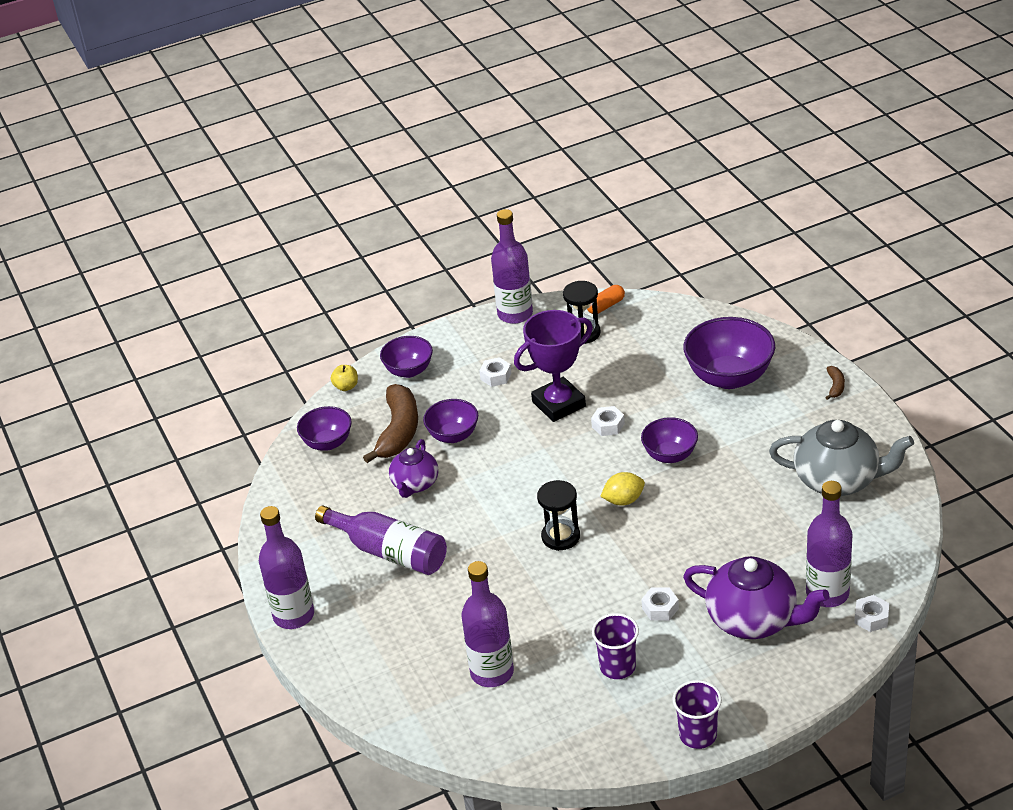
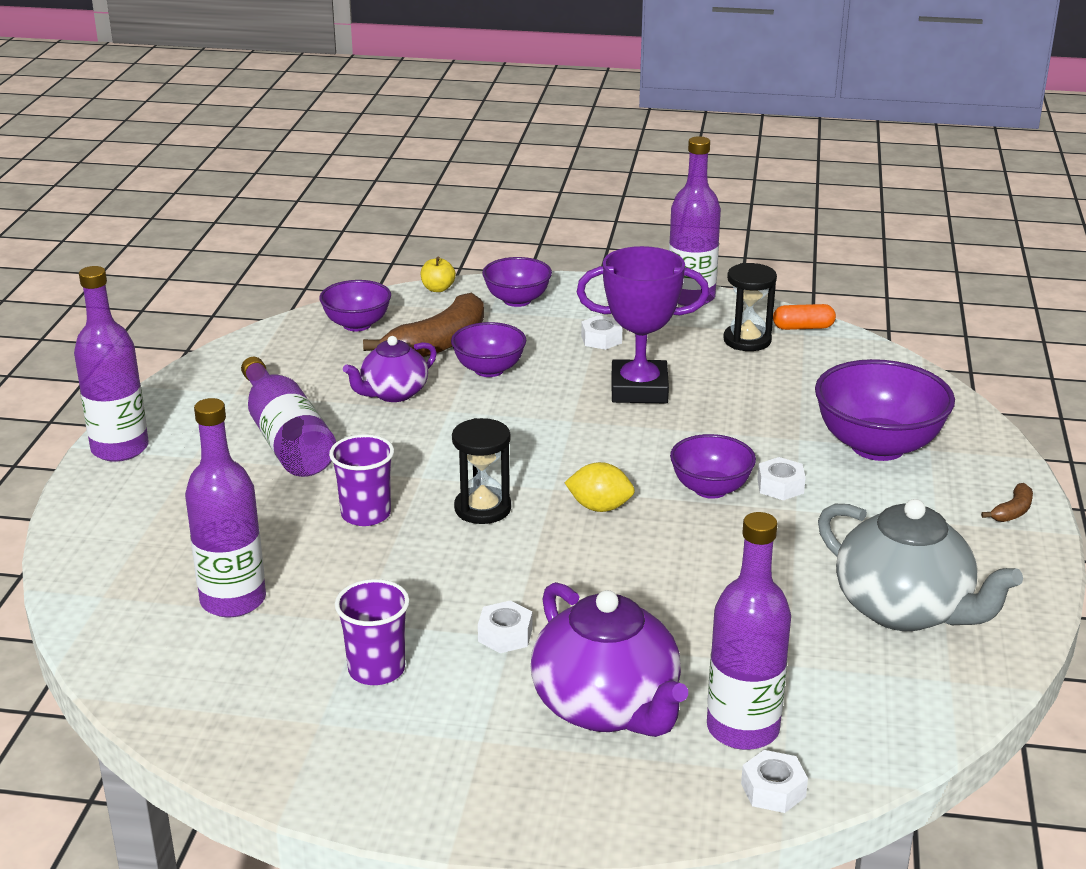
camera: 30 degrees right, 10 degrees down
white nut [591,406,625,436] -> white nut moved to [757,457,806,500]
purple cup [672,680,722,749] -> purple cup moved to [329,434,394,526]

